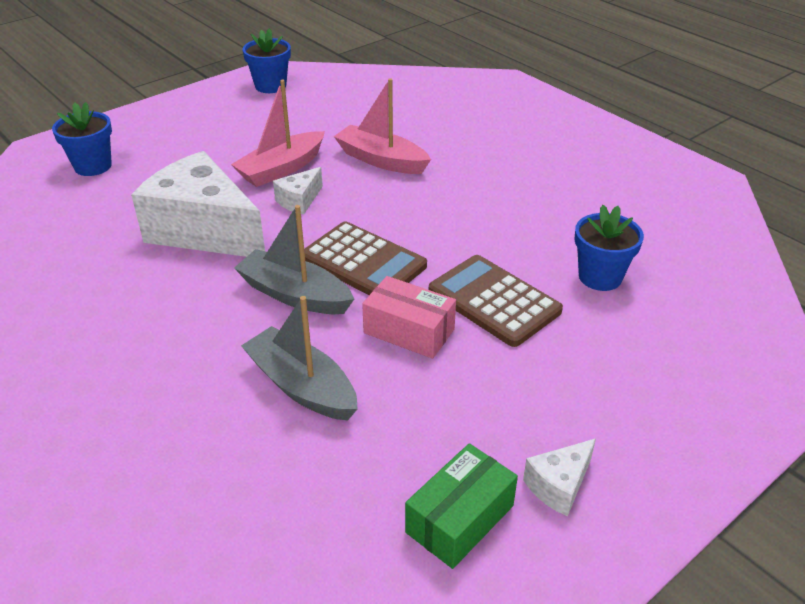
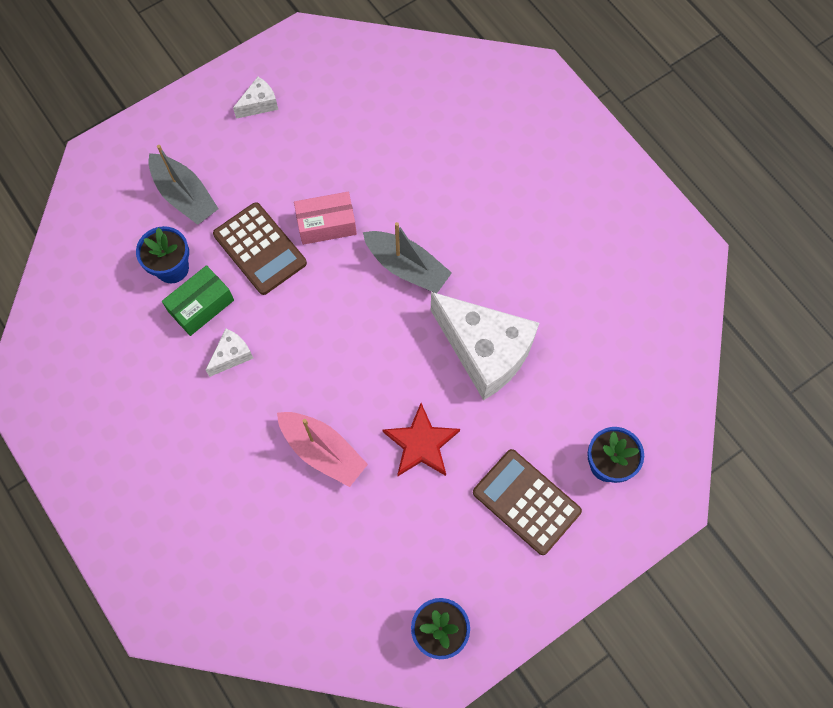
camera: 175 degrees left, 30 degrees up
pink boat [231,80,325,187] -> red star [383,403,460,476]
grey boat [241,296,358,421] -> grey boat moved to [148,145,219,225]
white cheese [273,167,323,215] -> white cheese moved to [205,329,254,377]
brown calculator [304,221,427,295] -> brown calculator moved to [473,449,582,555]
pink box [362,276,456,359] -> pink box turned 45 degrees counterclockwise [294,192,357,245]
green box [405,443,518,569] -> green box moved to [162,265,234,336]

